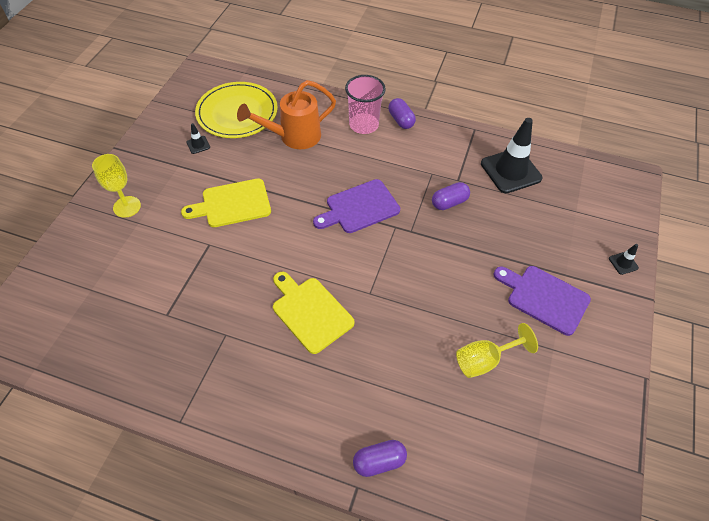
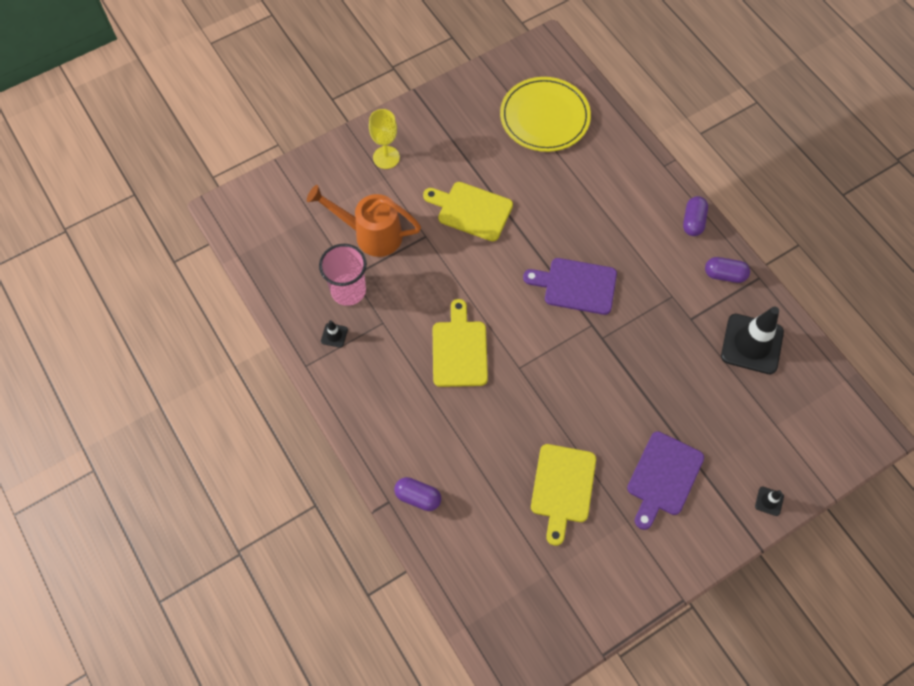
camera: 40 degrees right, 10 degrees up
black traffic cone [187,123,210,154] -> black traffic cone moved to [321,320,348,348]
orange watering can [237,80,336,149] -> orange watering can moved to [307,185,421,257]
pink cup [345,75,386,134] -> pink cup moved to [319,244,367,306]
purple capsule [432,182,470,210] -> purple capsule moved to [705,257,750,283]
yellow goblet [456,323,538,378] -> yellow cutting board [531,444,596,546]
purple cutting board [494,266,591,336] -> purple cutting board turned 135 degrees counterclockwise [627,431,704,530]

